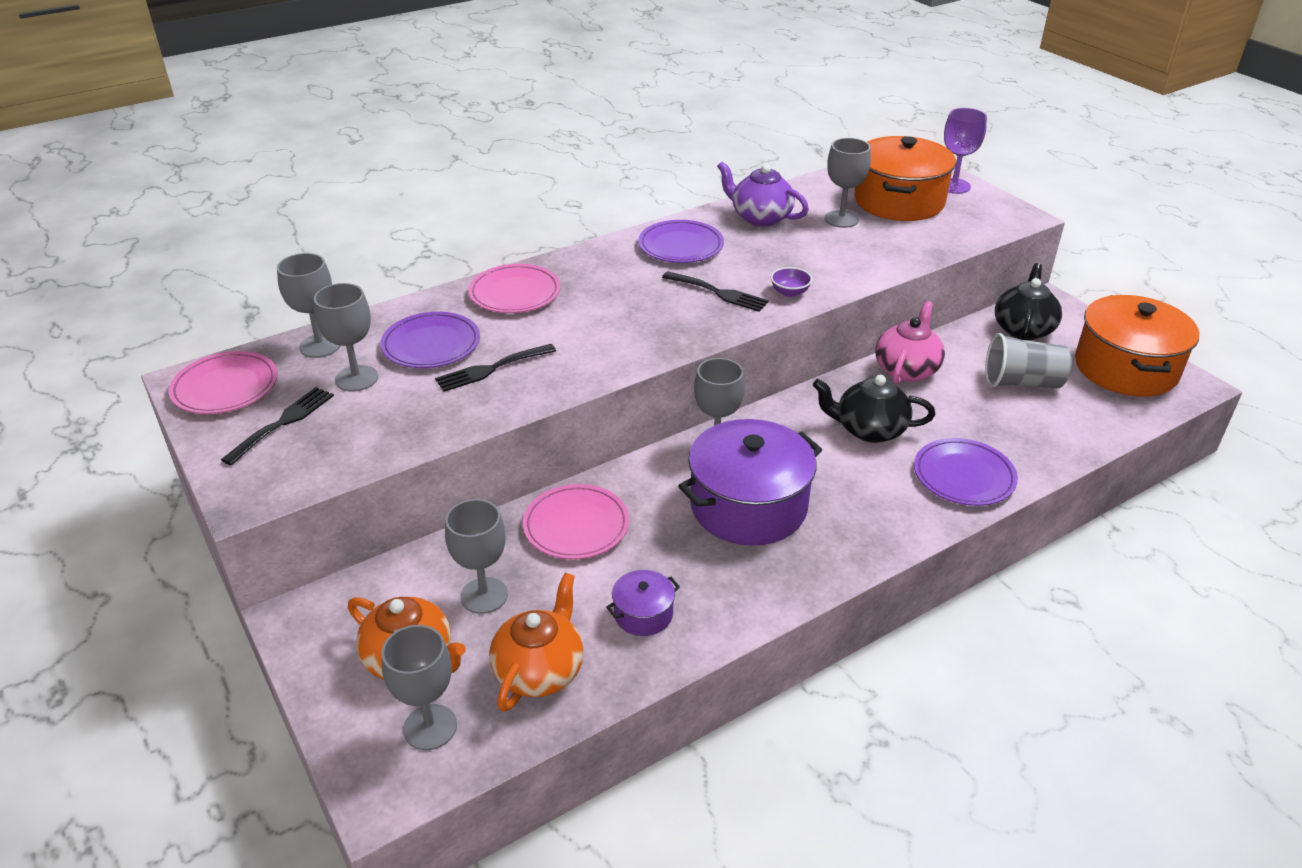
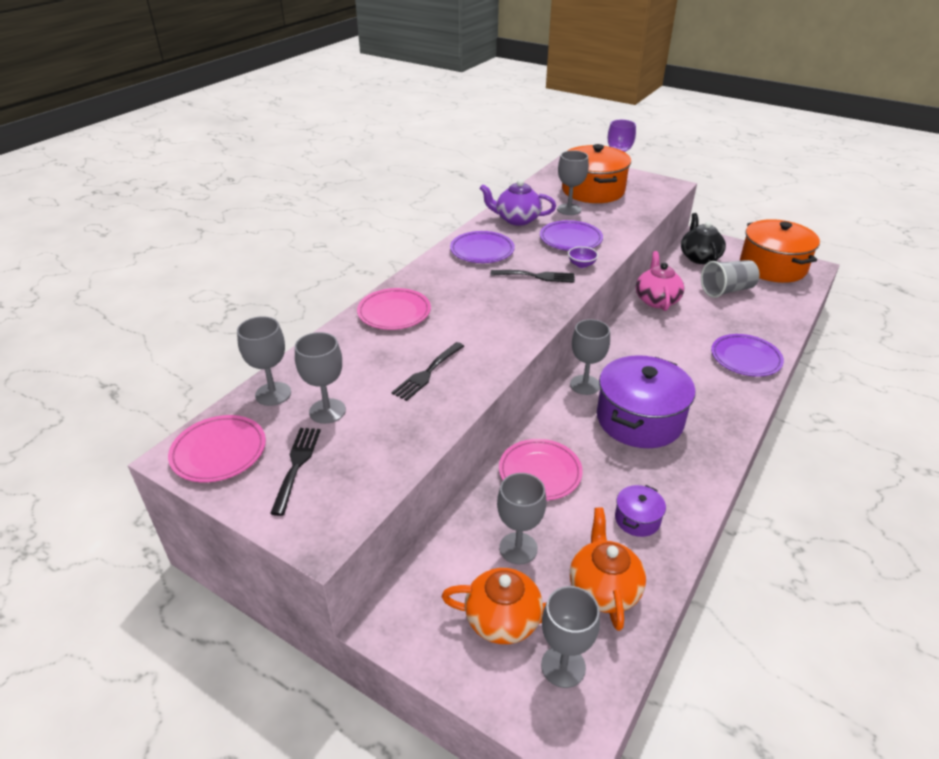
camera: 25 degrees left, 0 degrees up
purple plate [380,312,480,368] -> purple plate moved to [540,220,603,251]
black teapot [813,375,935,443] -> none

